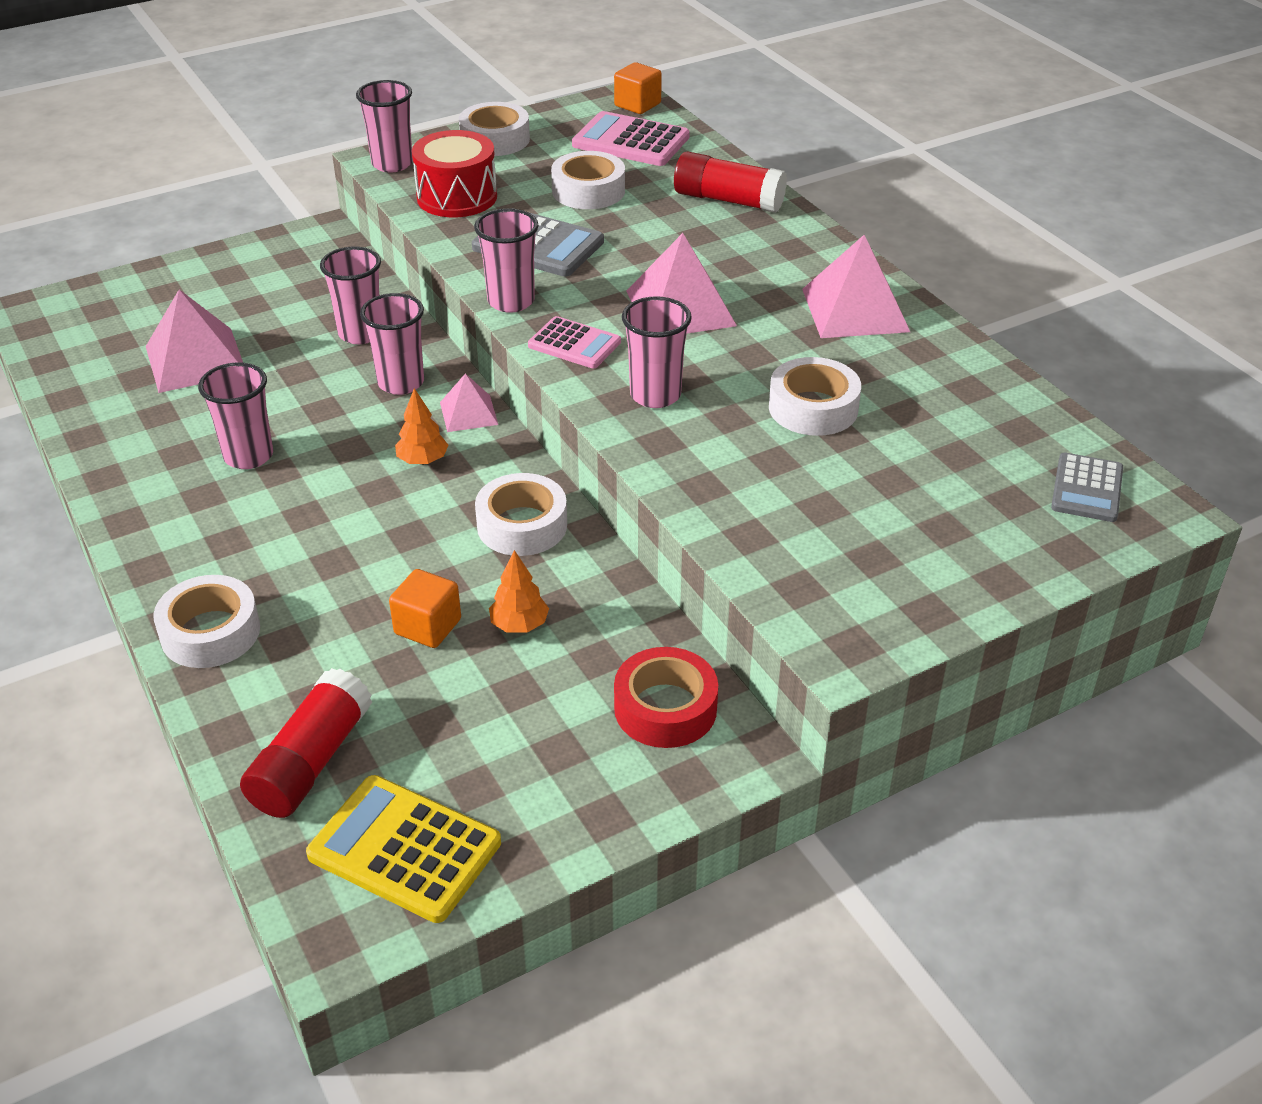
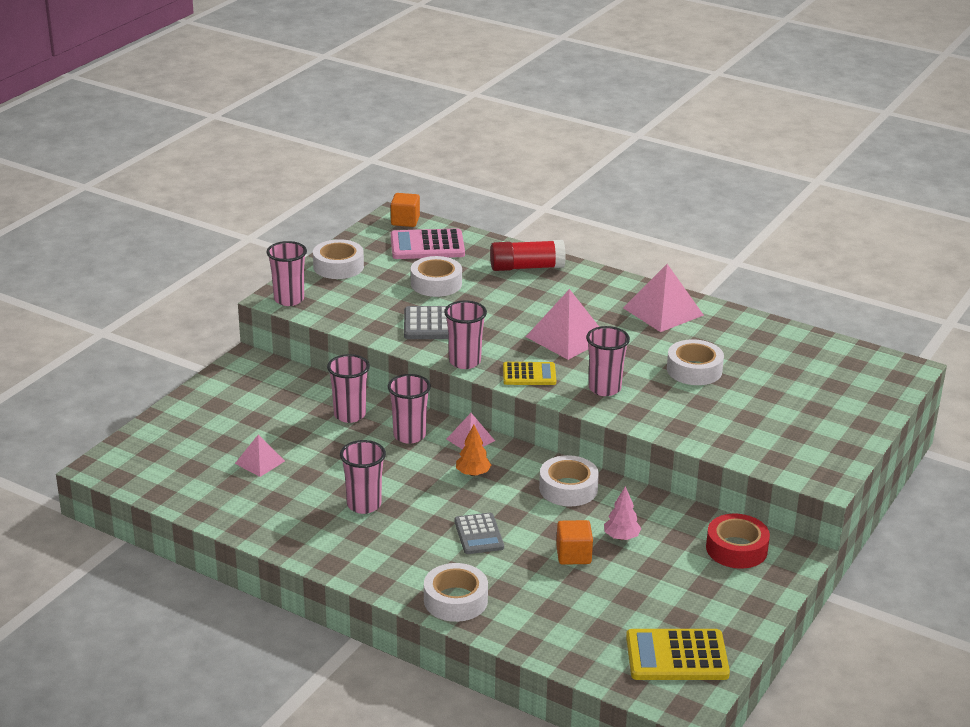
camera: 30 degrees left, 10 degrees down
pink pyramid [146,289,243,393] -> pink pyramid [235,435,285,477], size x0.57
red glue stick [240,668,372,818] -> none
red drum [412,130,497,217] -> none
orange tree [489,550,549,632] -> pink tree [604,486,641,540]
pink calculator [528,316,621,368] -> yellow calculator [503,362,556,385]
grey calculator [1051,453,1123,522] -> grey calculator moved to [454,513,504,554]

